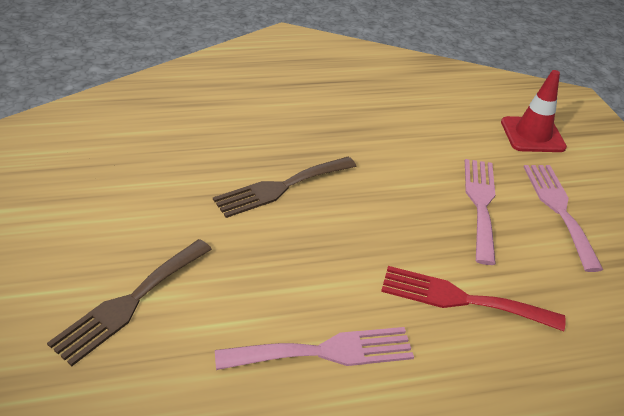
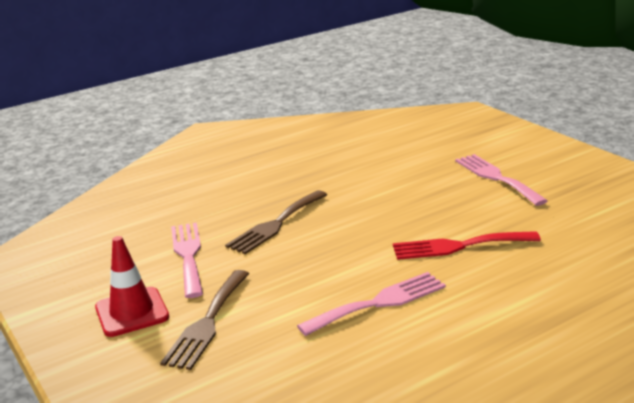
camera: 15 degrees left, 15 degrees down
pink fork [465,159,496,265] -> pink fork moved to [171,223,203,298]
red traffic cone [501,70,567,152] -> red traffic cone moved to [95,236,169,337]

